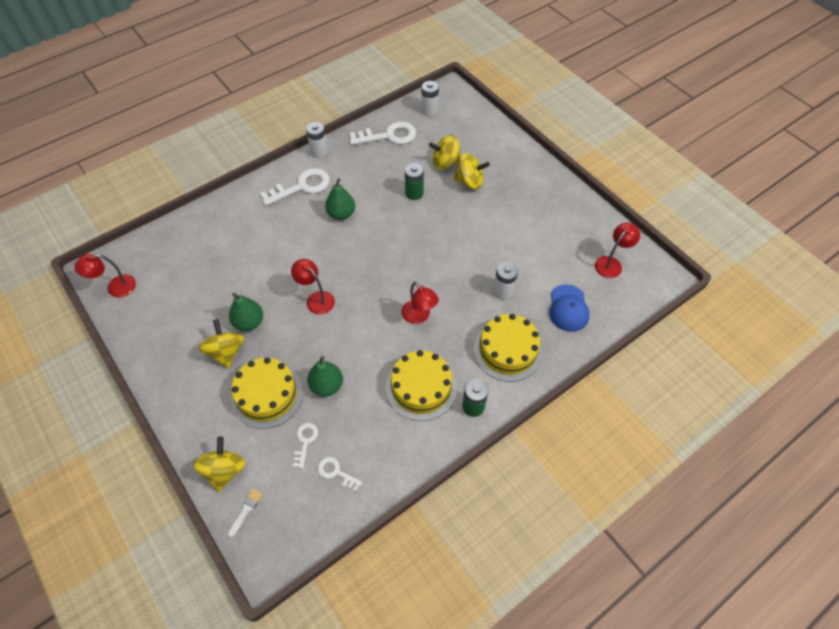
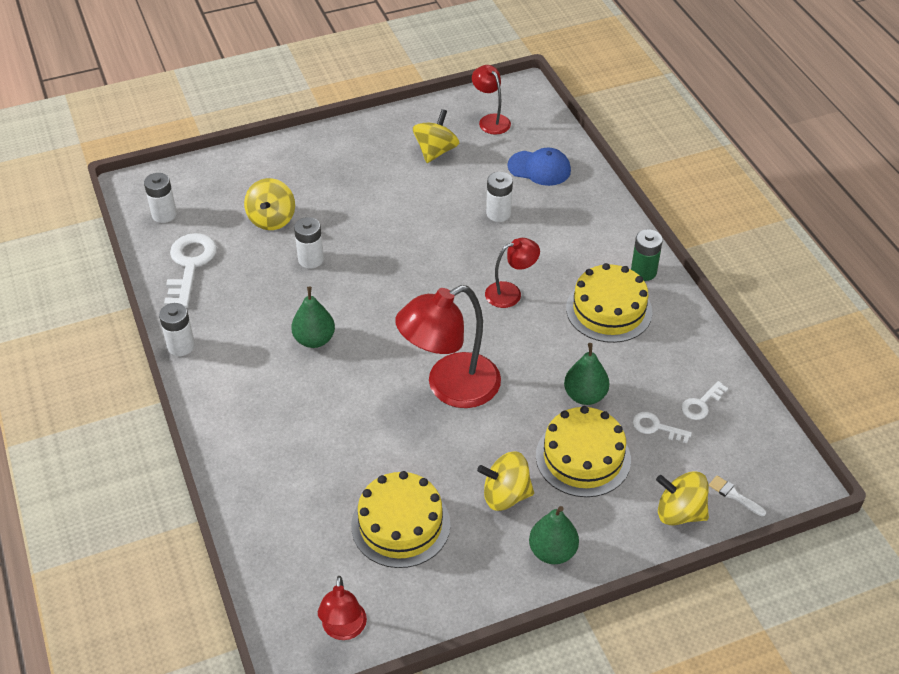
camera: 75 degrees left, 10 degrees down
green pear [229,293,263,331] -> green pear moved to [529,506,579,564]
white key [260,168,330,206] -> none
red lamp [291,259,335,315] -> red lamp [395,285,501,408], size x1.88
green battery [405,163,424,200] -> white battery [294,217,324,269]
yellow spinning top [453,153,490,189] -> yellow spinning top moved to [413,109,459,163]
yellow cake [474,314,543,382] -> yellow cake moved to [351,471,450,568]

